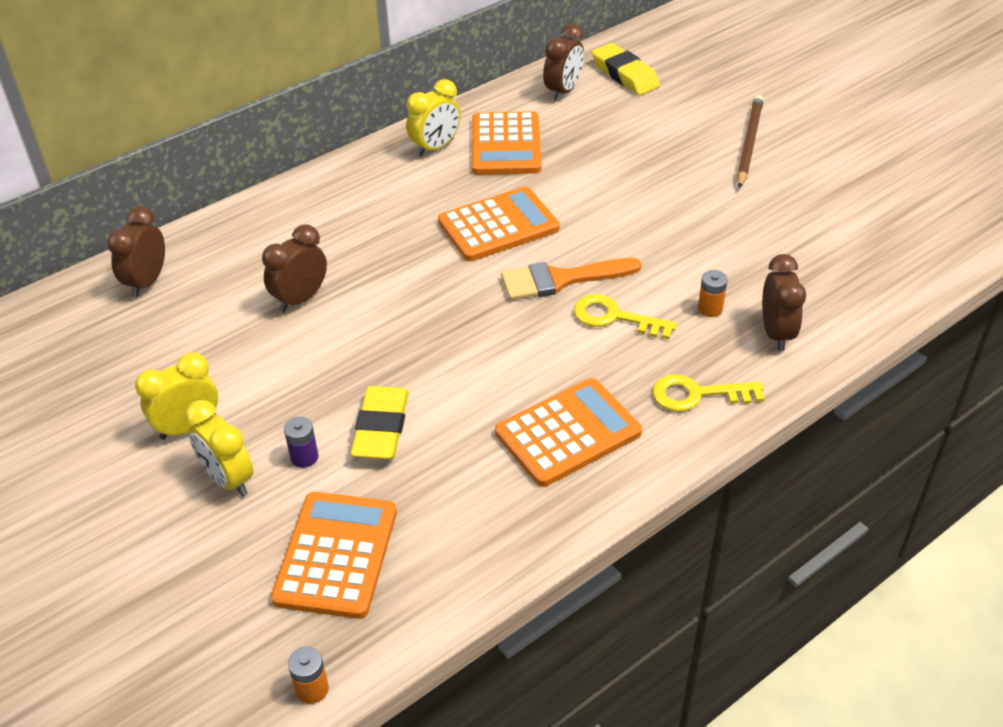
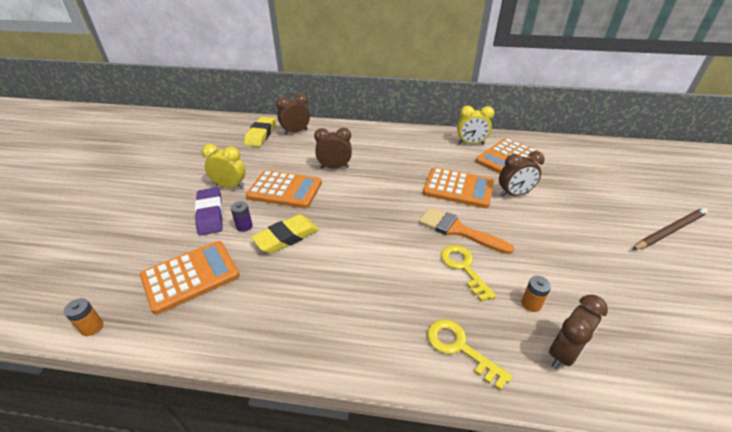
camera: 45 degrees right, 5 degrees down
yellow clock [185,400,253,496] -> purple eraser [195,187,223,235]
orange calculator [495,378,642,487] -> orange calculator moved to [246,170,322,208]
brown clock [543,24,584,101] -> brown clock moved to [499,151,545,197]
yellow eraser [592,43,660,95] -> yellow eraser moved to [244,117,276,147]

